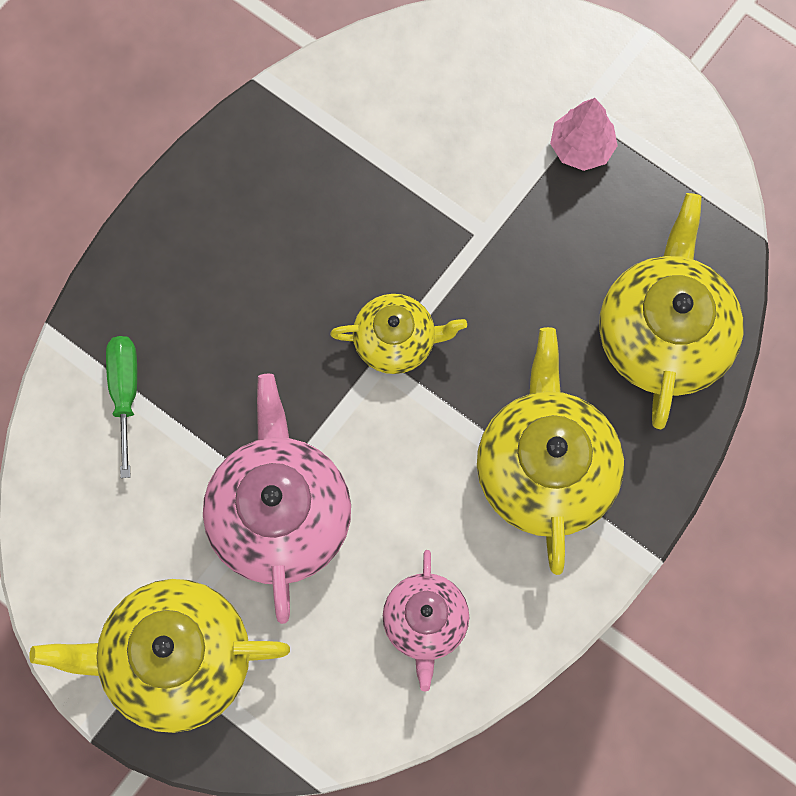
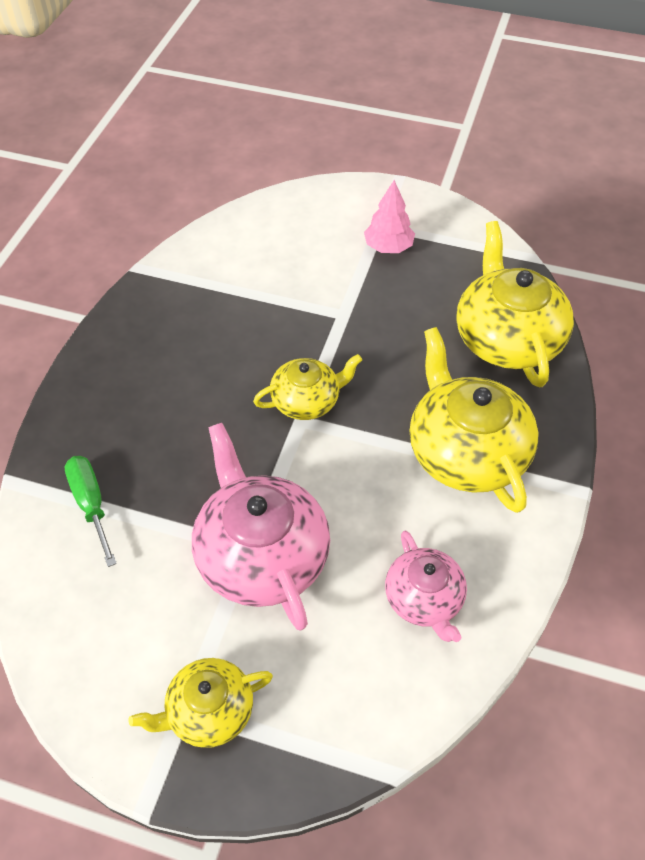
camera: 20 degrees left, 20 degrees down
yellow teapot [29,579,290,733] -> yellow teapot [129,658,273,748], size x0.58

